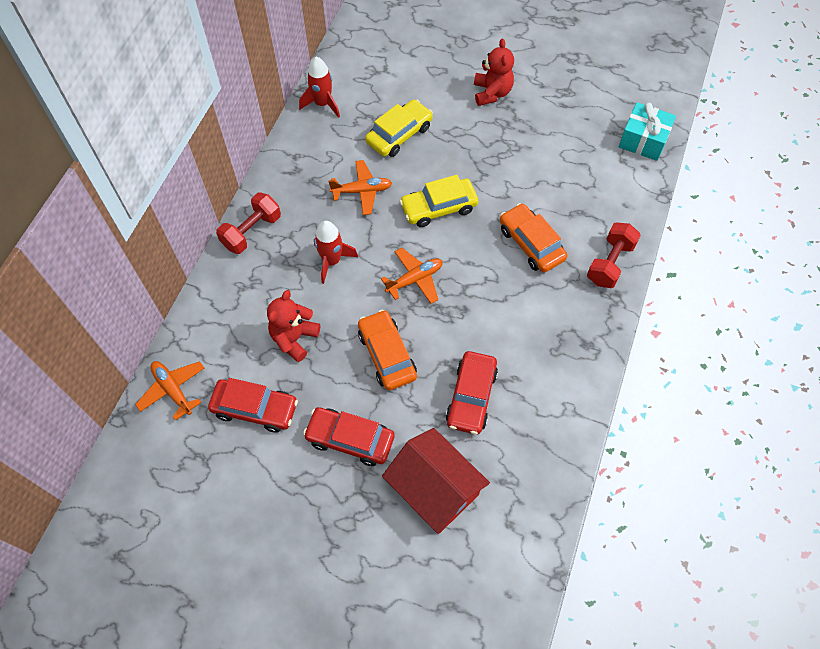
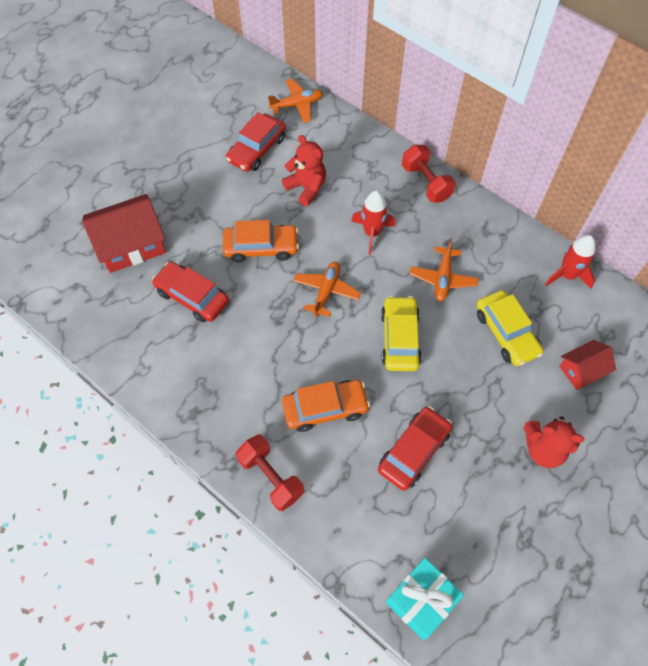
camera: 110 degrees right, 0 degrees up
red car [303,407,394,466] -> red car moved to [378,406,452,491]
orange plane [381,248,443,304] -> orange plane turned 150 degrees counterclockwise [293,262,361,317]
none -> red house [559,340,616,390]

